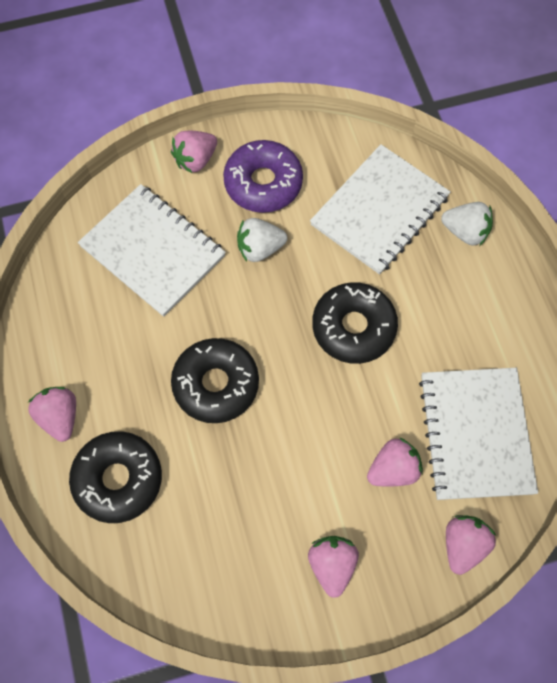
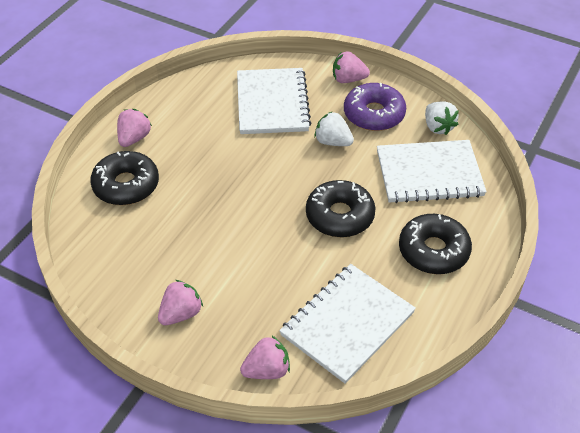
camera: 45 degrees right, 20 degrees down
black donut [171,338,259,423] -> black donut moved to [399,214,472,274]
pink strawberry [367,437,423,487] -> none
white strawberry [441,202,493,246] -> white strawberry moved to [425,101,459,135]

